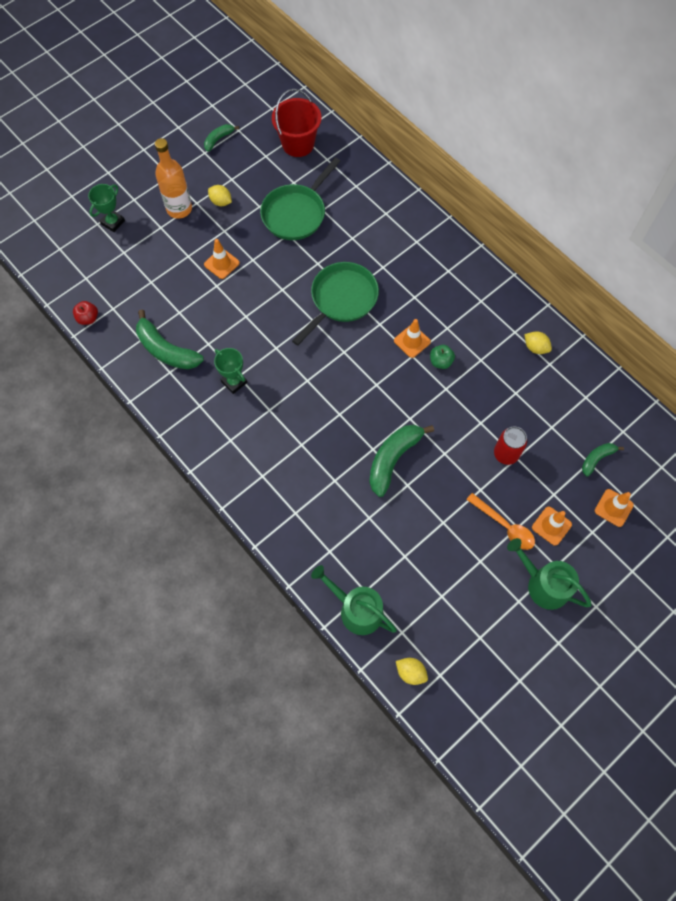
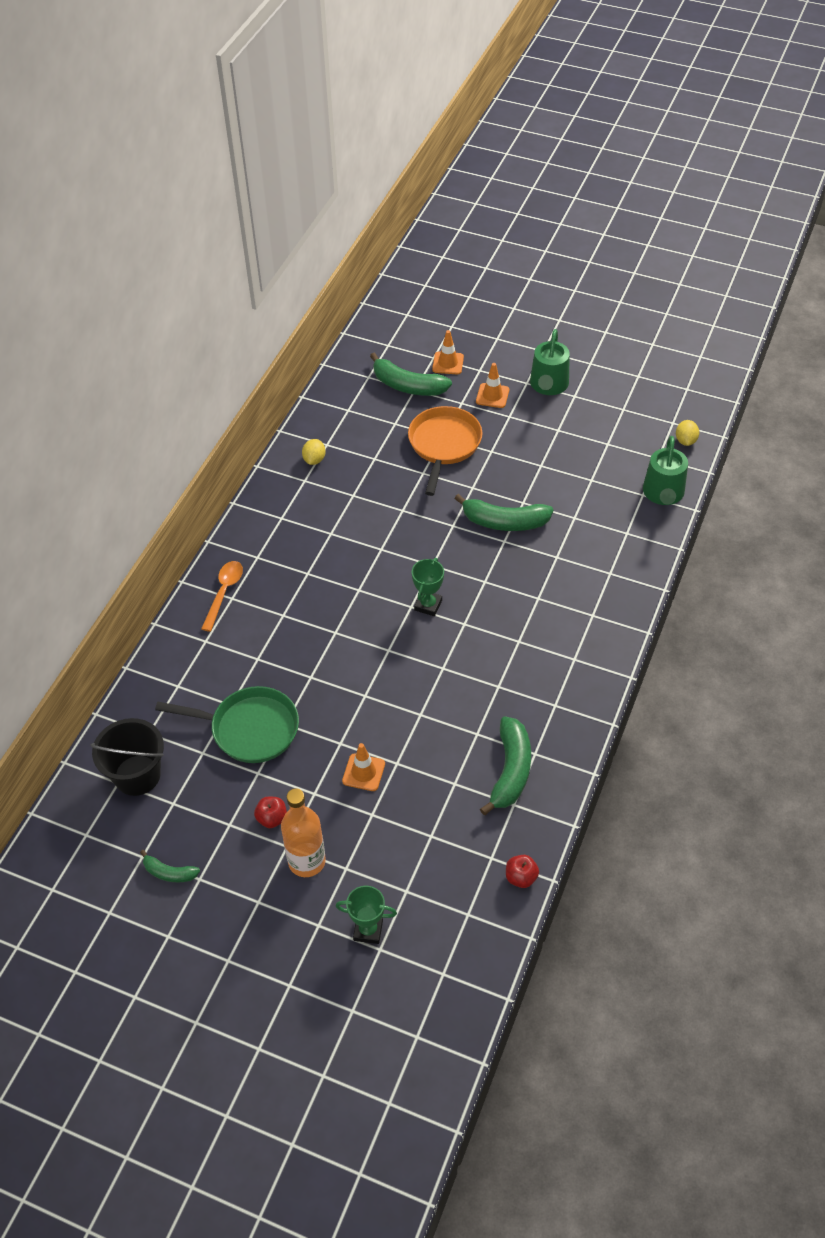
camera: 115 degrees left, 15 degrees down
yellow lemon [208,185,232,206] -> red apple [254,797,287,828]
green trophy [214,348,247,394] -> green trophy moved to [412,558,444,616]
red bucket [272,89,322,157] -> black bucket [91,718,164,796]
green pan [292,262,379,346] -> none
orange traffic cone [394,319,431,358] -> none
green apple [430,345,455,369] -> none
orange spoon [466,493,535,550] -> orange spoon moved to [201,561,243,632]
red can [494,426,527,465] -> orange pan [408,406,482,496]
green banana [582,443,624,477] -> green banana [370,352,452,396], size x1.82

